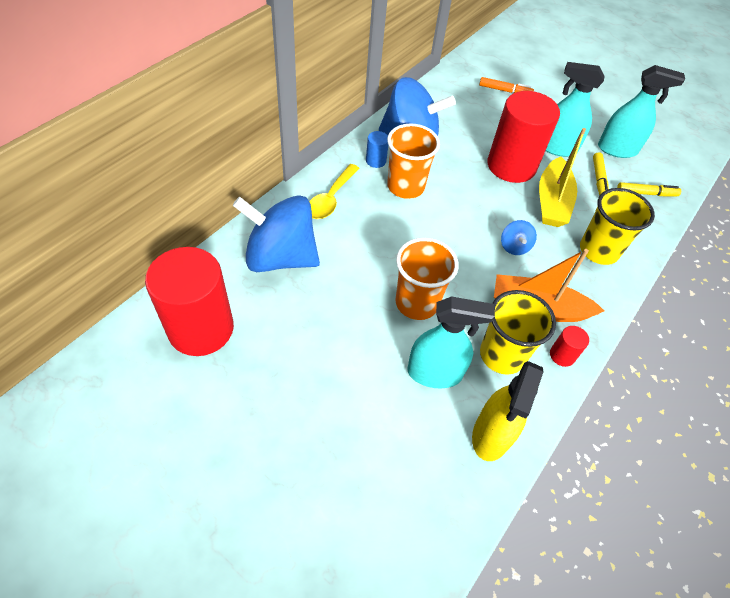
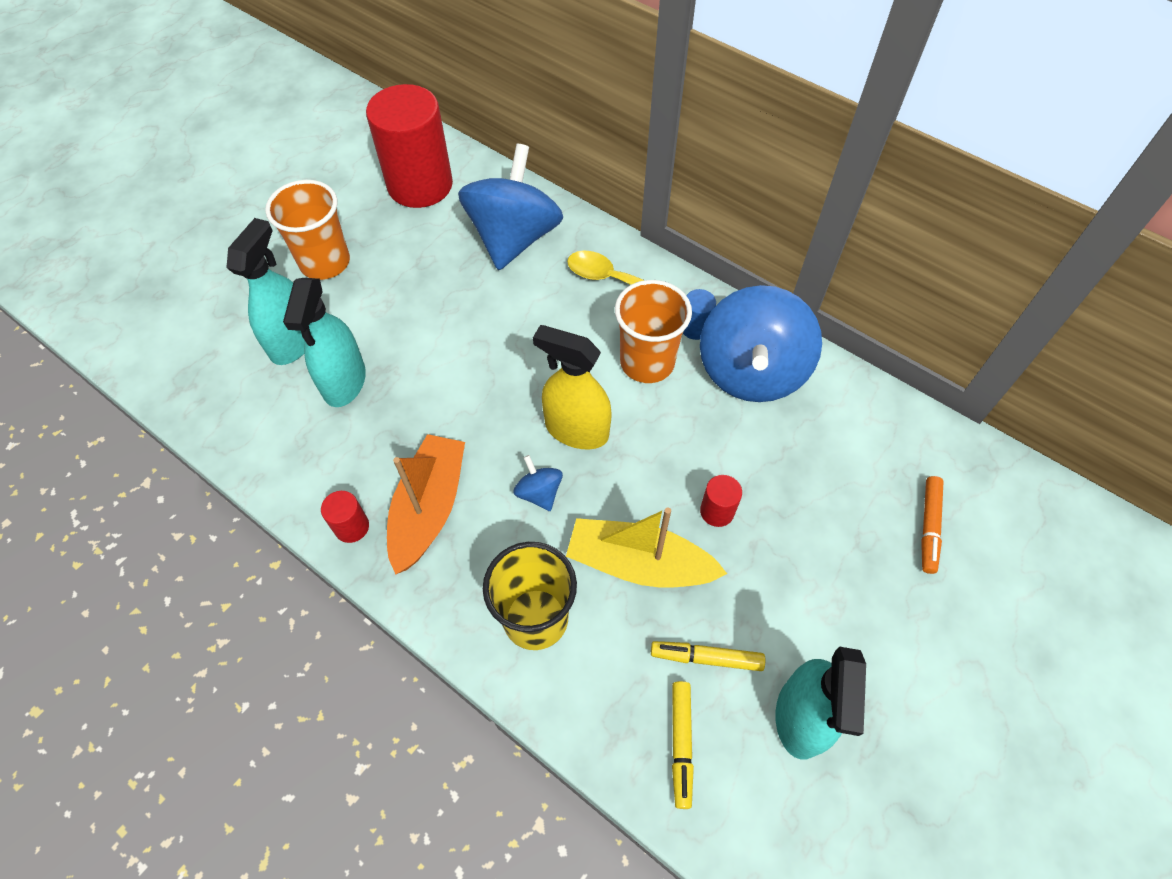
camera: 95 degrees right, 5 degrees up
orange cup [395,238,459,320] -> orange cup moved to [265,180,350,280]
yellow spray bottle [472,361,544,461] -> yellow spray bottle moved to [533,325,612,449]
yellow cup [480,290,556,375] -> none
red cylinder [487,91,560,183] -> red cylinder [700,475,742,527], size x0.41
blue spinning top [501,220,537,255] -> blue spinning top turned 60 degrees clockwise [513,455,563,511]
turquoise spray bottle [546,62,604,157] -> turquoise spray bottle moved to [226,218,305,365]

